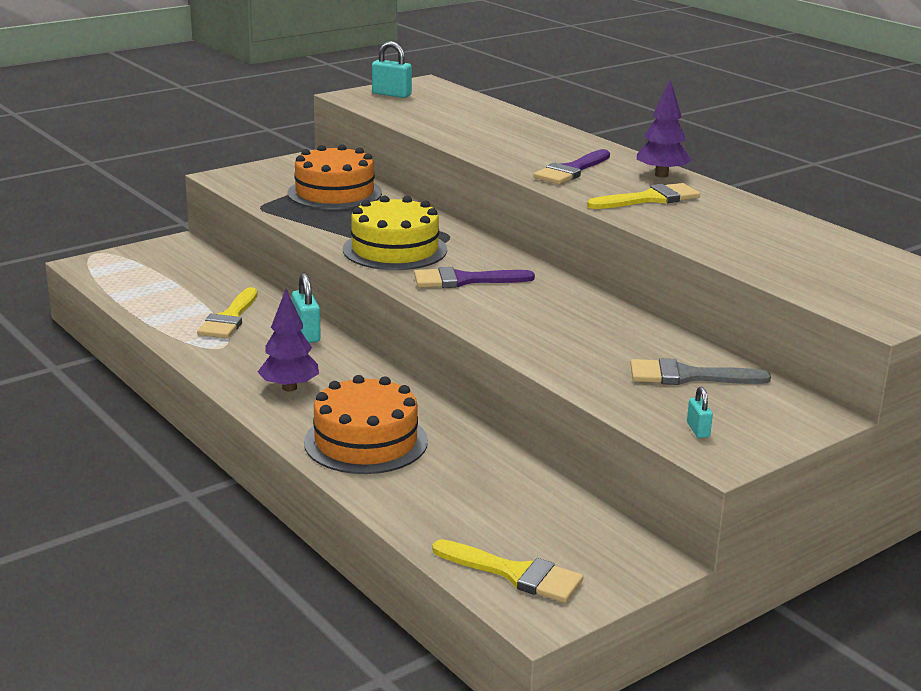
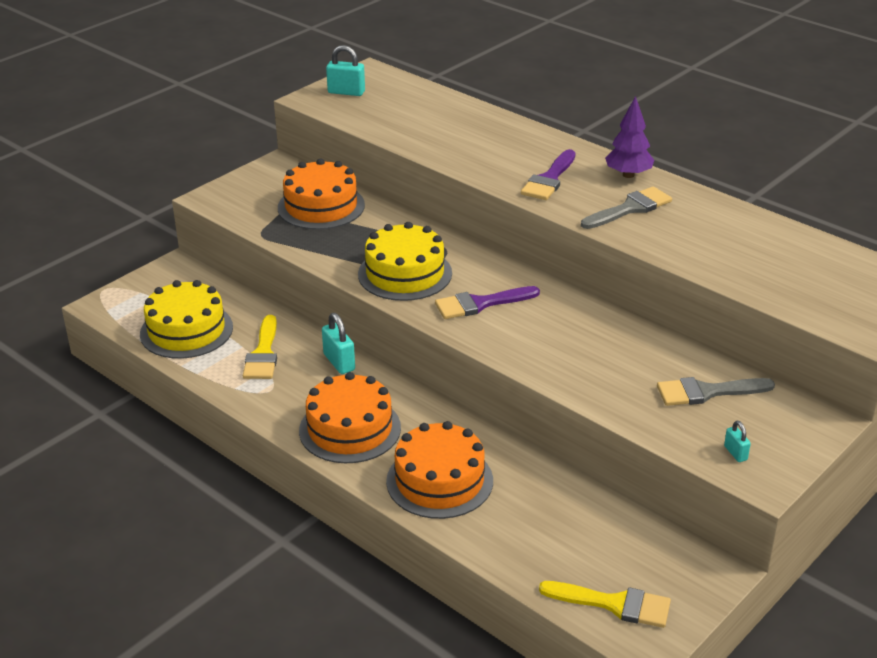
camera: 10 degrees left, 10 degrees up
purple tree [258,289,319,392] -> orange cake [299,372,401,463]
yellow brush [587,183,700,209] -> grey brush [581,186,672,229]
none -> yellow cake [140,280,233,359]

